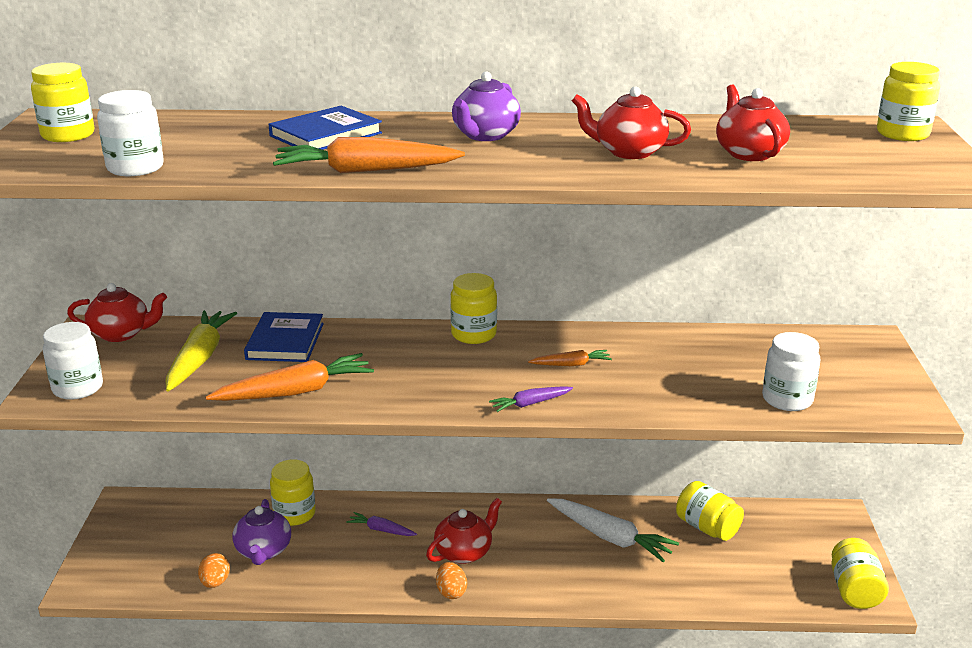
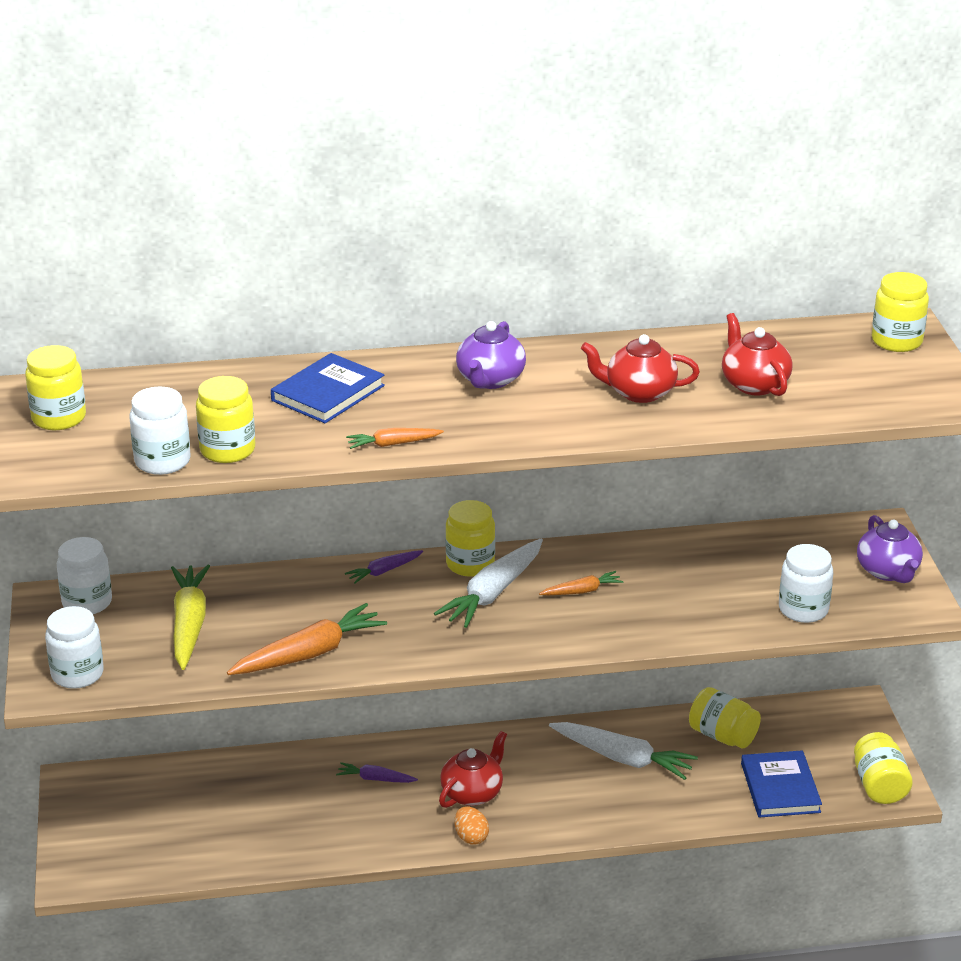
camera: 10 degrees left, 5 degrees up
red teapot [67,283,167,342] -> white jar [57,537,112,614]
orange egg [198,553,230,588] -> none
purple teapot [232,499,291,565] -> purple teapot moved to [857,515,923,583]
blue book [244,312,324,362] -> blue book moved to [741,750,822,818]
yellow jar [270,459,315,526] -> yellow jar moved to [196,376,255,463]
orange carrot [273,137,465,173] -> orange carrot [346,428,444,449], size x0.52
purple carrot [489,386,573,412] -> purple carrot moved to [345,550,423,584]
none -> white carrot [434,539,543,628]

